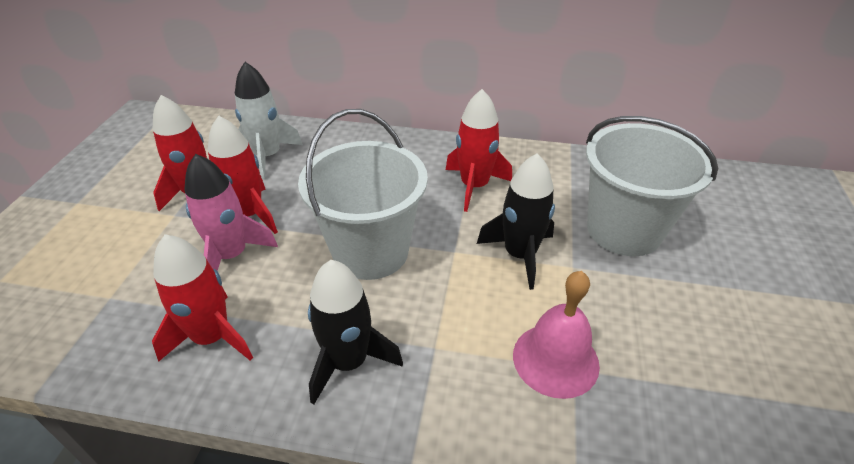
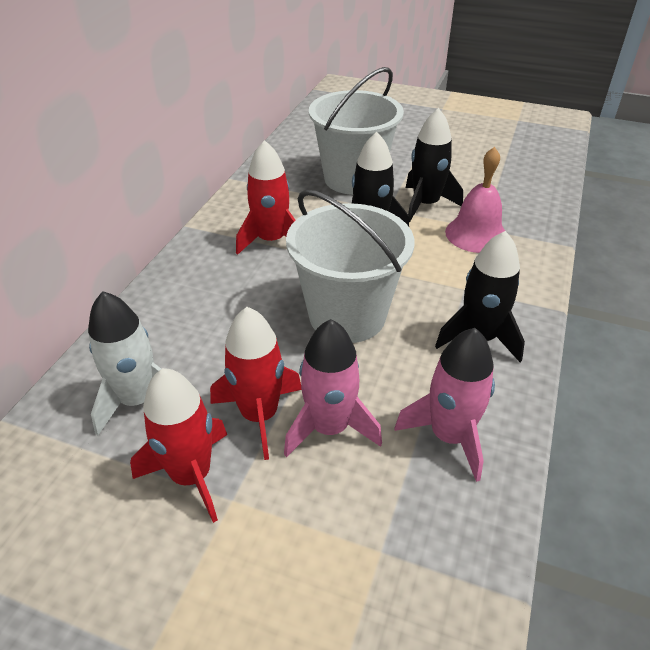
camera: 80 degrees left, 0 degrees up
red rocket [152,234,253,362] -> pink rocket [394,328,495,482]
none -> black rocket [406,108,463,222]

